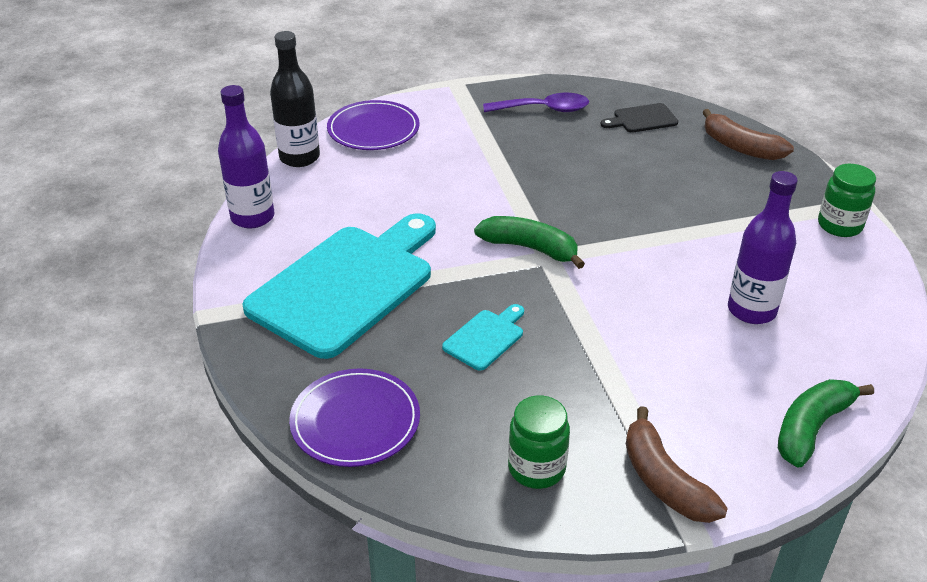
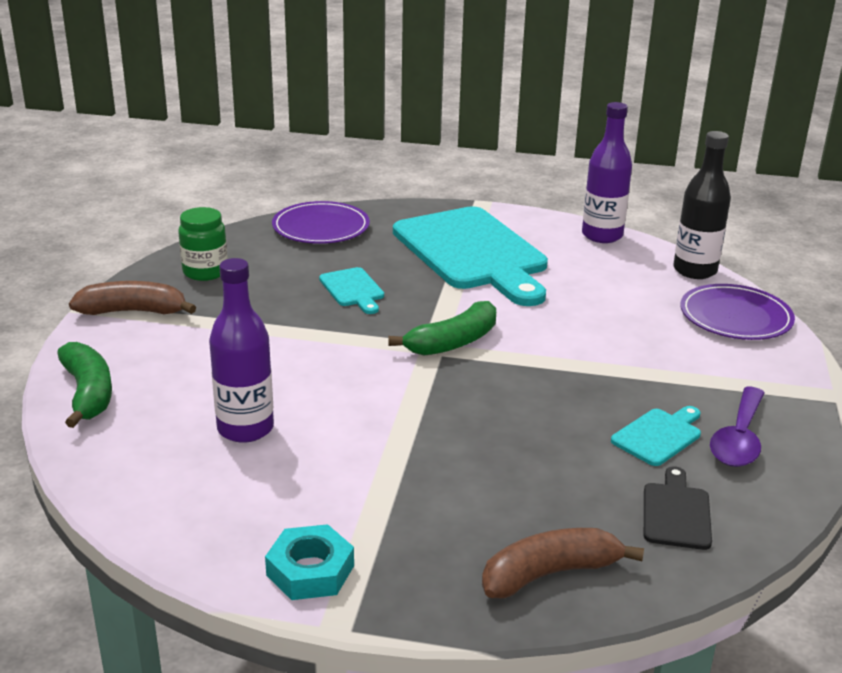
camera: 115 degrees right, 10 degrees down
green jar [818,164,876,237] -> turquoise nut [265,524,354,600]
none -> turquoise cutting board [611,406,701,466]

